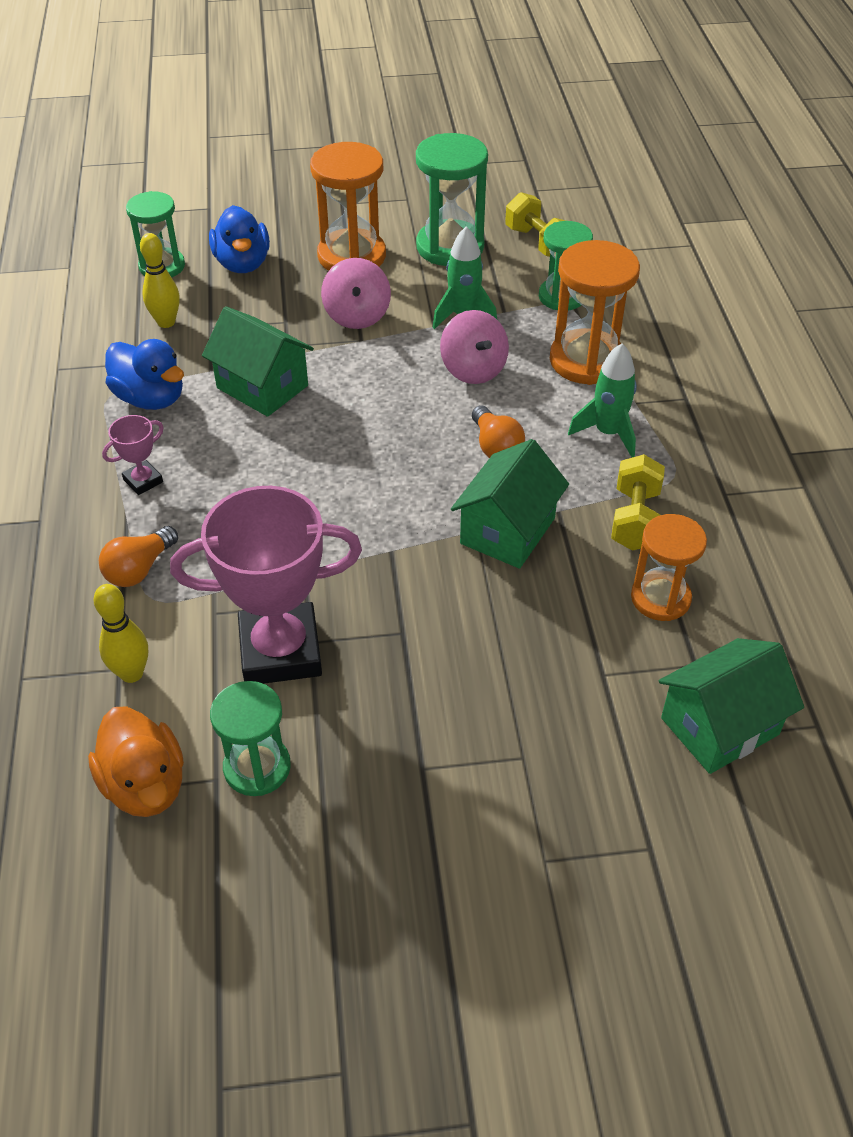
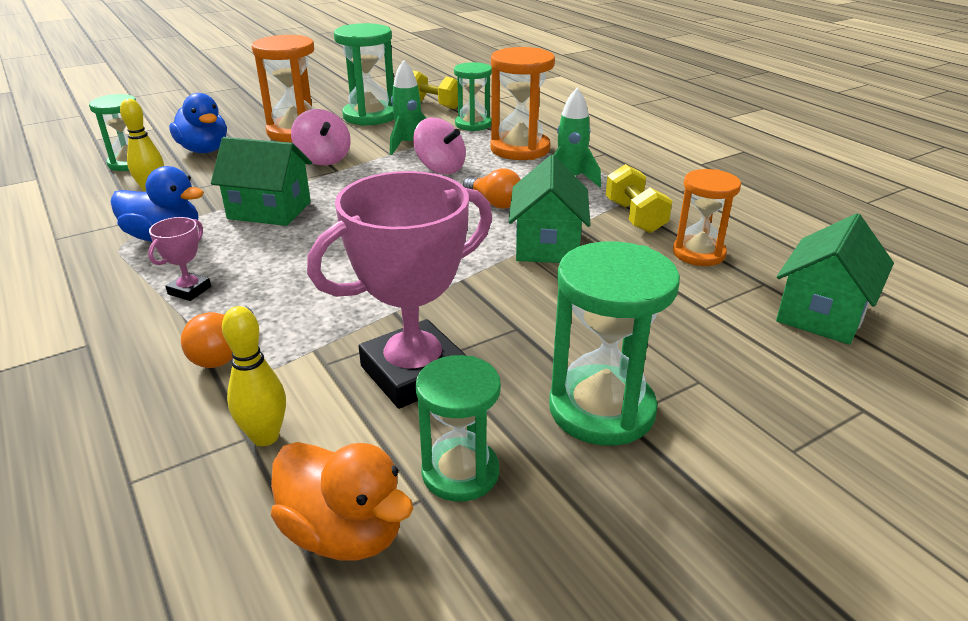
camera: 25 degrees left, 15 degrees down
none -> green hourglass [549,242,680,446]

